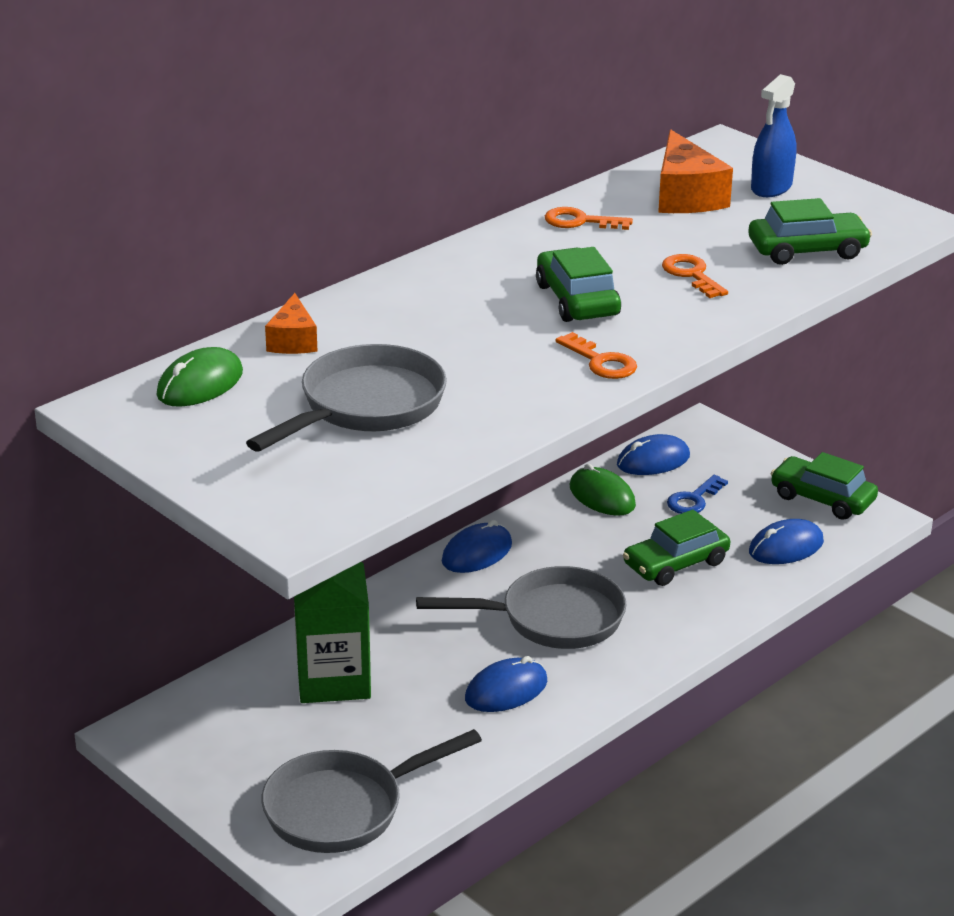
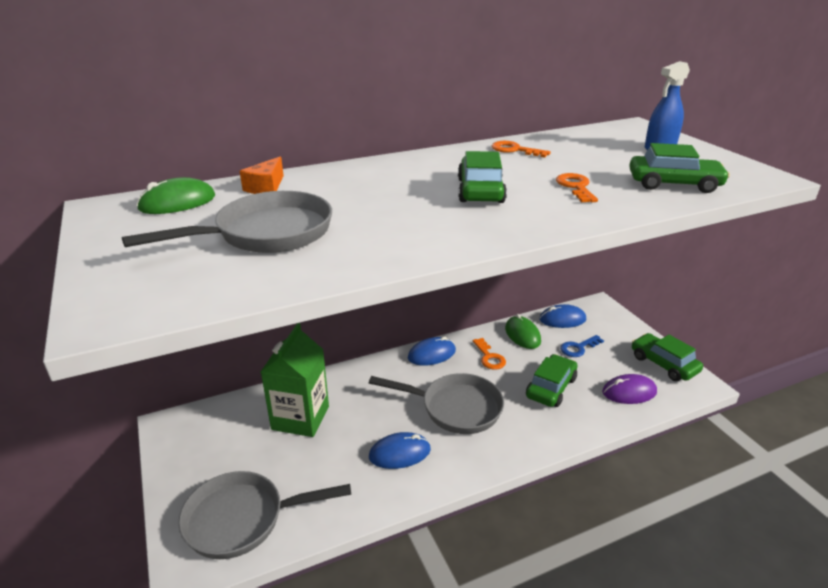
camera: 20 degrees right, 0 degrees up
orange key [556,332,637,379] -> orange key moved to [473,338,506,370]
green car [623,510,730,586] -> green car turned 135 degrees clockwise [526,354,577,407]
orange cheese [658,129,733,213] -> none
blue mouse [749,519,824,564] -> purple mouse [602,374,657,404]

